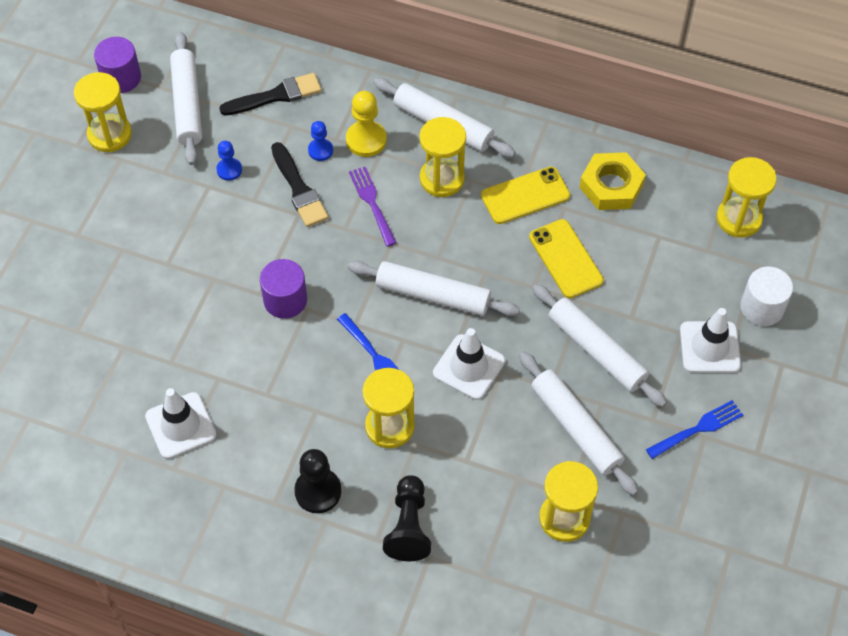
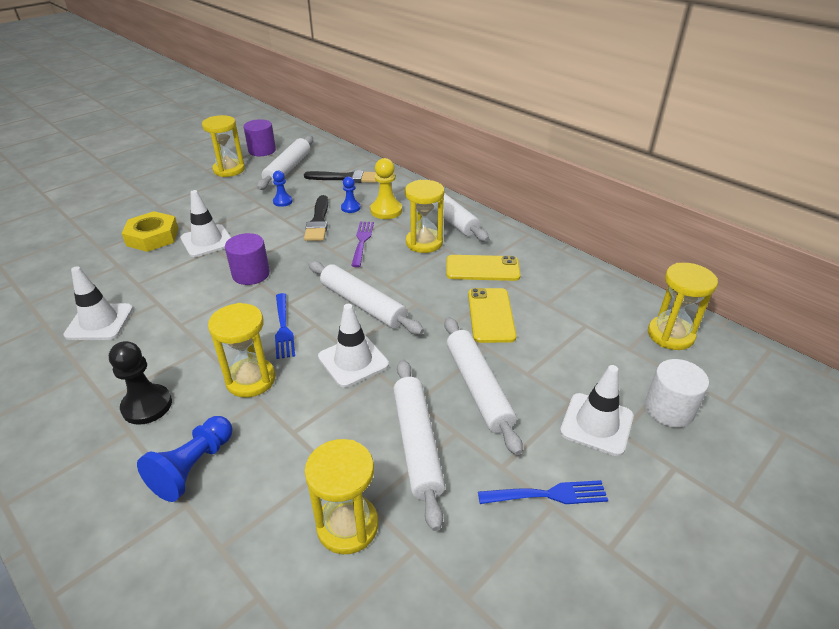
camera: 25 degrees right, 20 degrees down
black pawn [383,475,431,561] -> blue pawn [137,416,233,502]
yellow nut [579,152,646,210] -> yellow nut moved to [121,211,179,252]
none -> white traffic cone [180,190,231,257]

